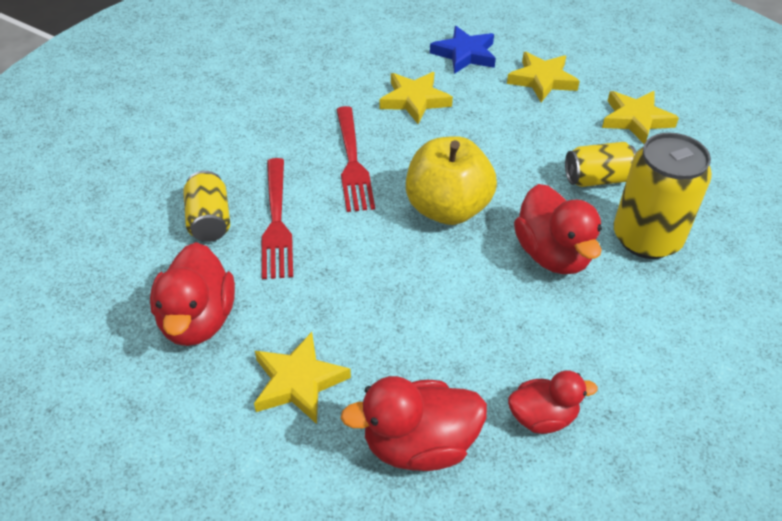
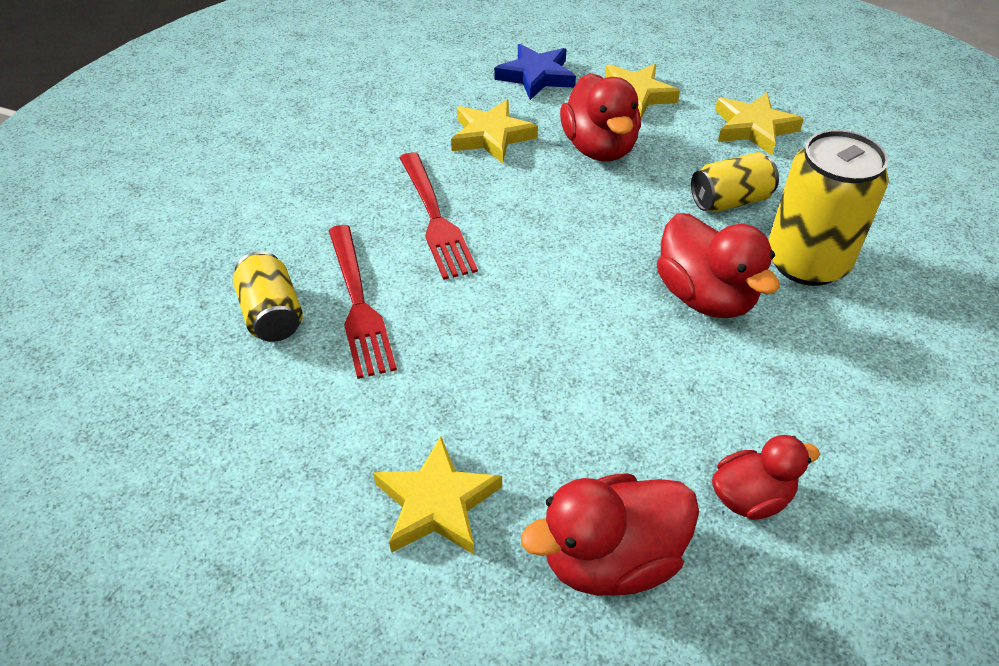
camera: 10 degrees left, 0 degrees up
red duck [150,242,235,346] -> red duck moved to [560,73,641,161]
yellow apple [406,136,497,225] -> none

